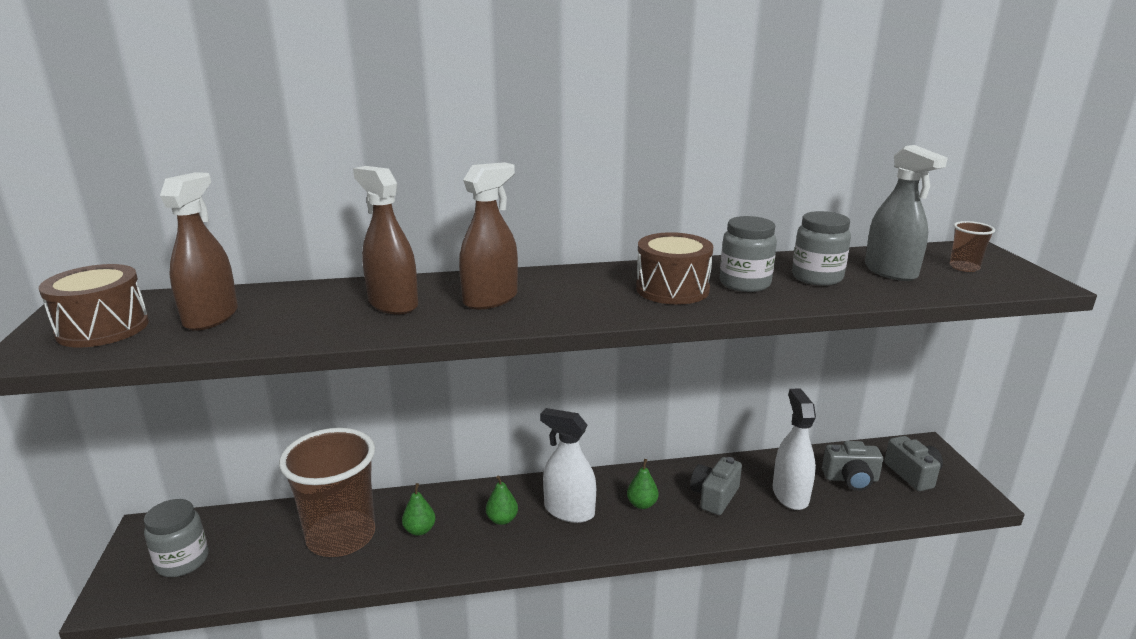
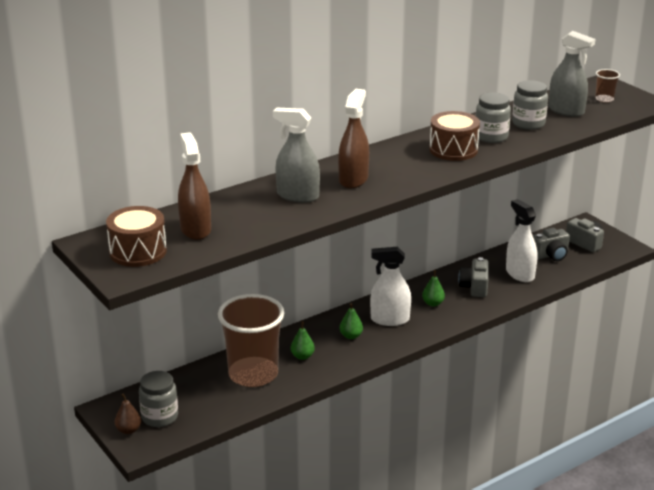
camera: 25 degrees left, 5 degrees up
brown spray bottle [353,166,418,314] -> grey spray bottle [273,108,320,203]
none -> brown pear [115,394,141,434]

